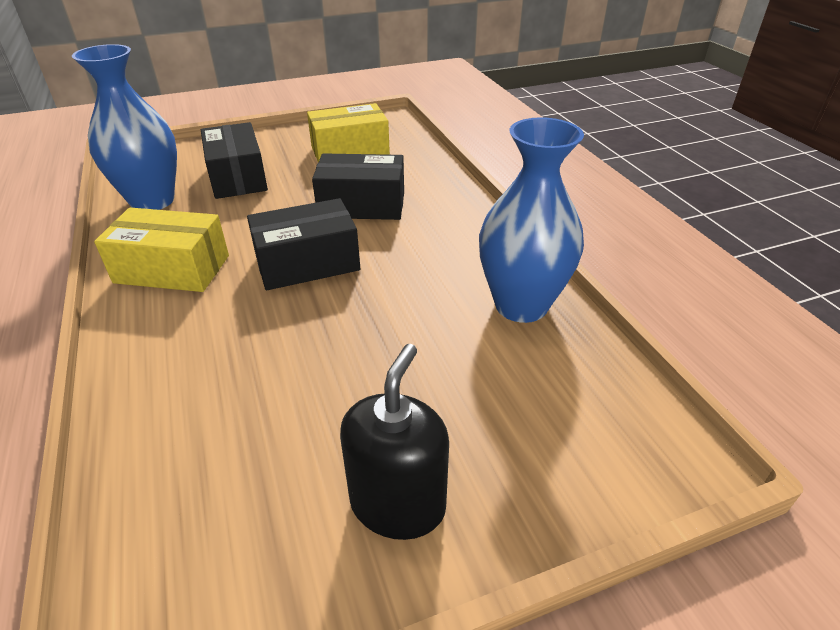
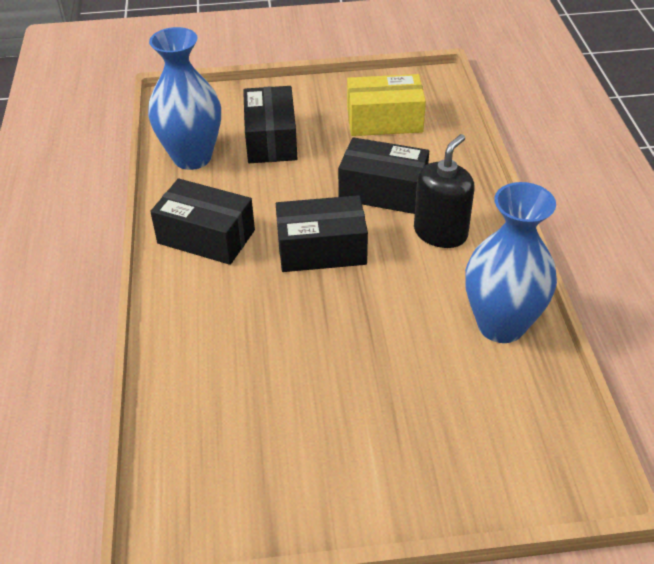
camera: 15 degrees right, 5 degrees up
yellow box [94,208,229,292] -> black box [150,178,255,265]
black soap dispenser [340,344,449,540] -> black soap dispenser moved to [414,134,475,248]

